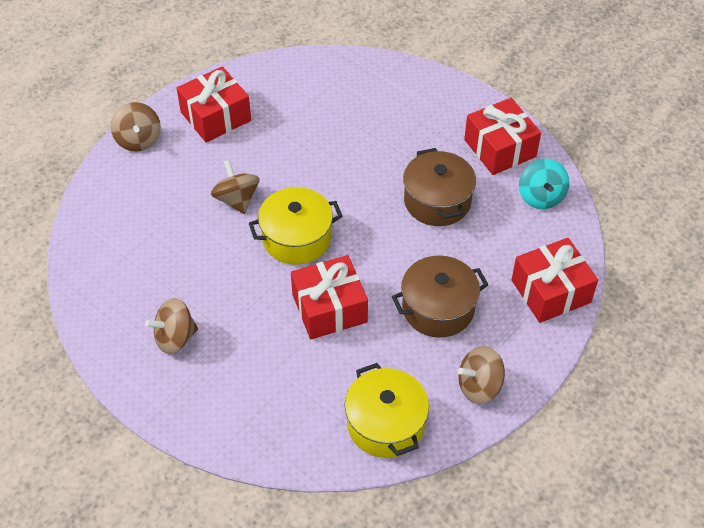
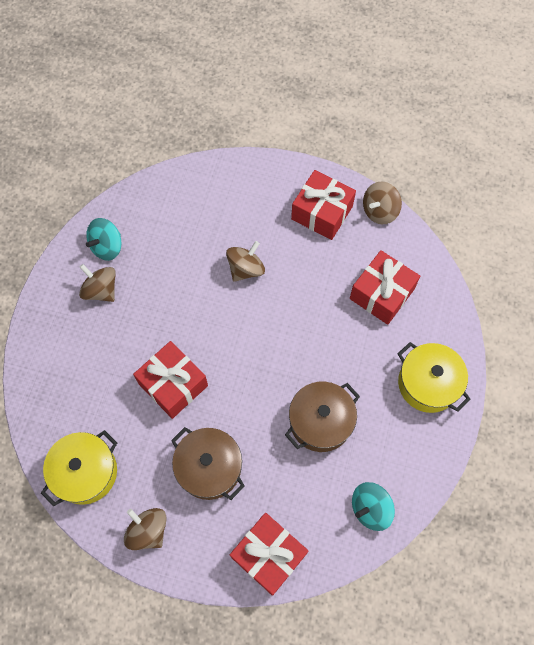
camera: 65 degrees right, 15 degrees up
brown spinning top [111,102,161,152] -> brown spinning top moved to [363,182,402,224]
yellow pot [249,187,343,265] -> yellow pot moved to [398,342,471,413]
red gift [464,98,541,175] -> red gift moved to [350,250,420,325]
none -> turquoise spinning top [86,218,121,261]

